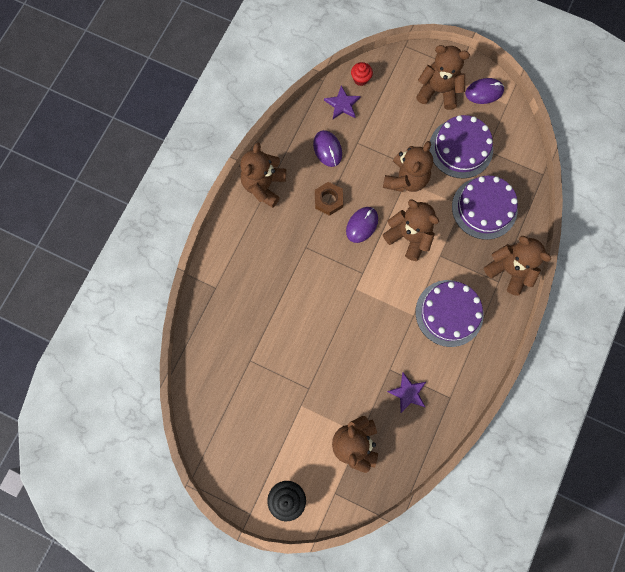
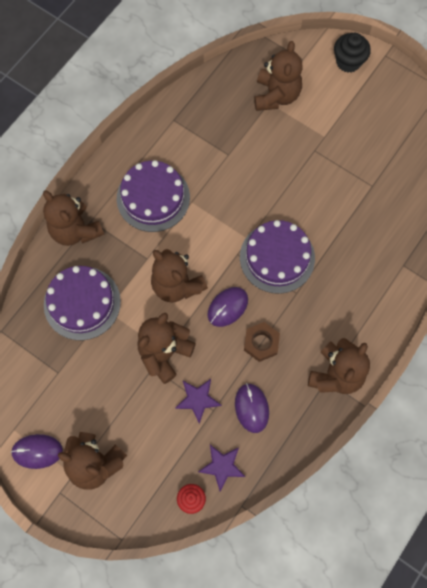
camera: 170 degrees left, 5 degrees down
purple star [387,372,426,413] -> purple star moved to [175,379,222,424]
purple cake [429,115,493,179] -> purple cake moved to [240,220,315,294]

